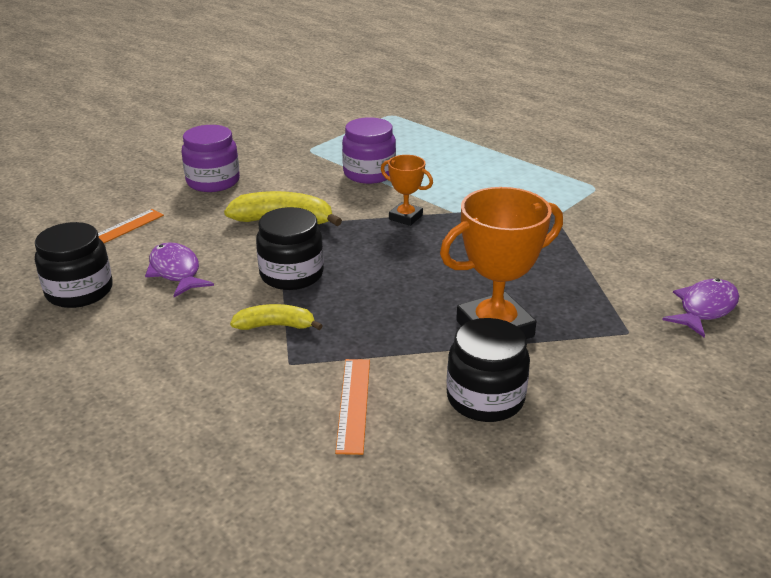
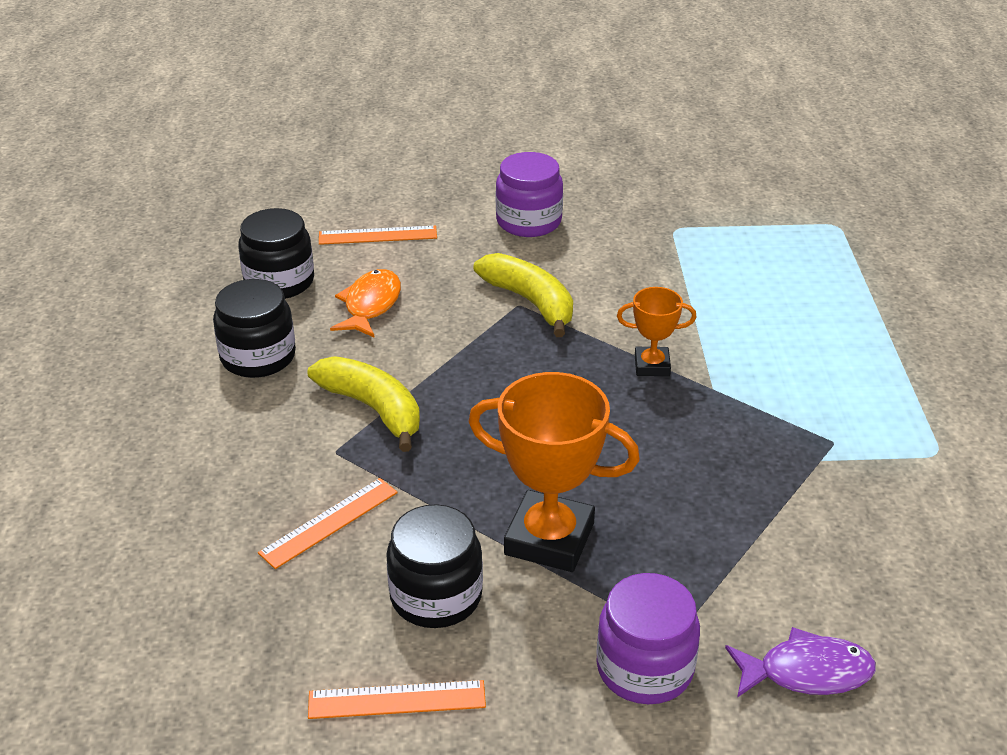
camera: 45 degrees right, 5 degrees up
purple fish [145,242,214,297] -> orange fish [330,269,401,338]
yellow banana [230,304,323,330] -> yellow banana [308,356,420,452], size x1.56
black jar [256,207,324,290] -> black jar moved to [213,279,296,378]
purple jar [342,117,396,184] -> purple jar moved to [596,573,700,704]
orange trophy [381,155,433,226] -> orange trophy turned 75 degrees counterclockwise [617,287,697,376]
none -> orange ruler [308,680,486,719]

